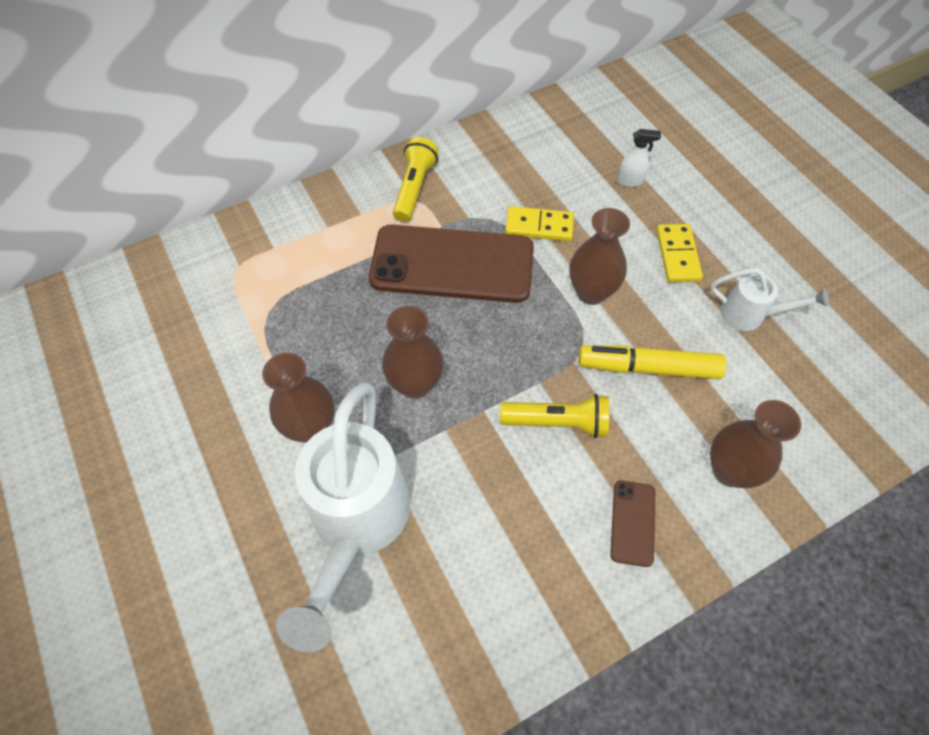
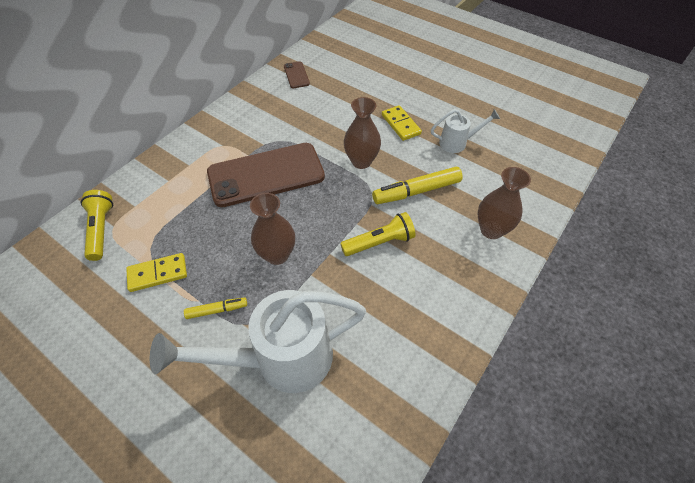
camera: 25 degrees left, 5 degrees down
brown vase [262,353,335,443] -> yellow marker [184,297,247,319]
white watering can [276,382,411,652] -> white watering can turned 90 degrees clockwise [150,290,366,393]
yellow flashlight [393,137,439,222] -> yellow flashlight moved to [80,190,113,261]
yellow domino [505,206,574,241] -> yellow domino moved to [126,253,187,292]
brown phone [610,481,655,567] -> brown phone moved to [284,61,310,88]
white spray bottle [617,129,661,187] -> none

